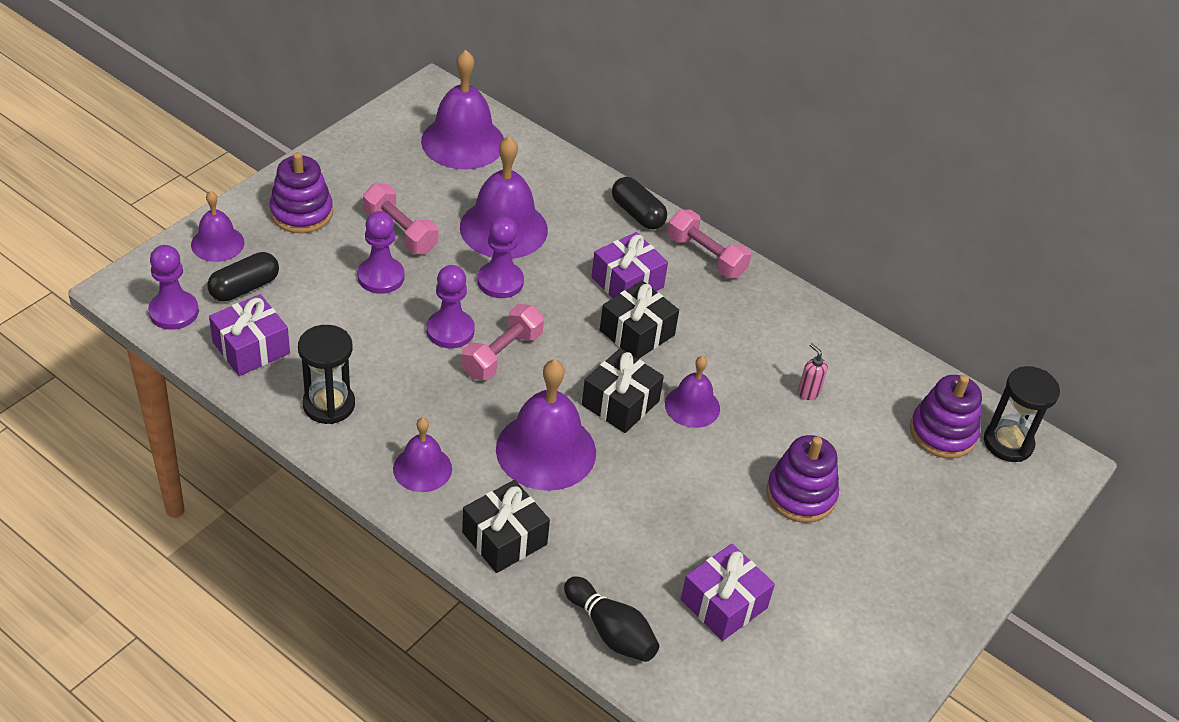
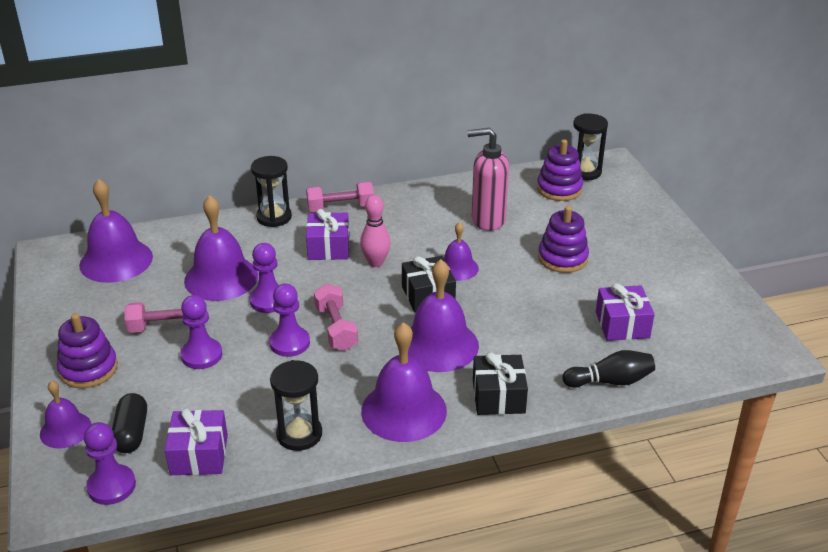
camera: 50 degrees left, 10 degrees down
purple bell [393,418,452,492] -> purple bell [361,322,447,442], size x1.74
black gift [600,281,679,359] -> pink bowling pin [360,195,391,267]
black capsule [612,177,667,229] -> black hourglass [251,156,292,227]
pink soap dispenser [798,343,828,400] -> pink soap dispenser [467,128,509,231], size x2.40

